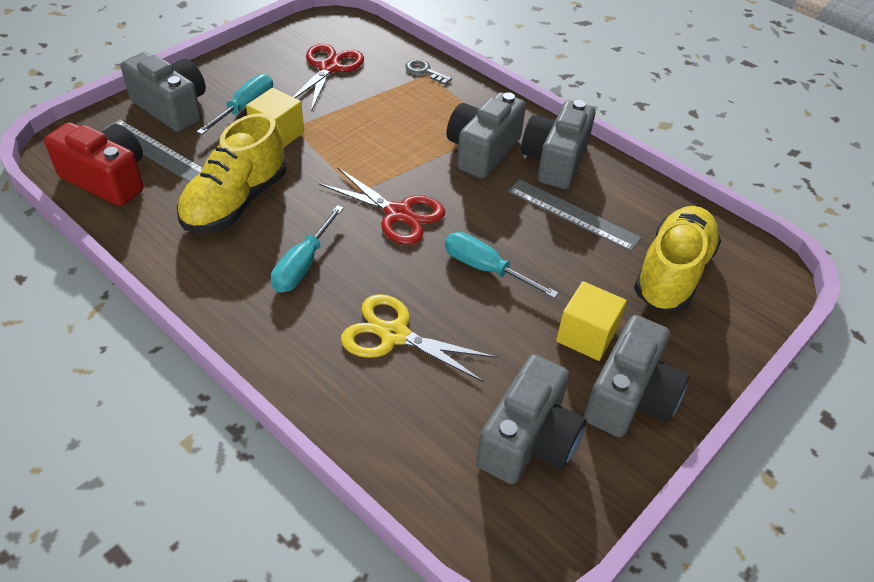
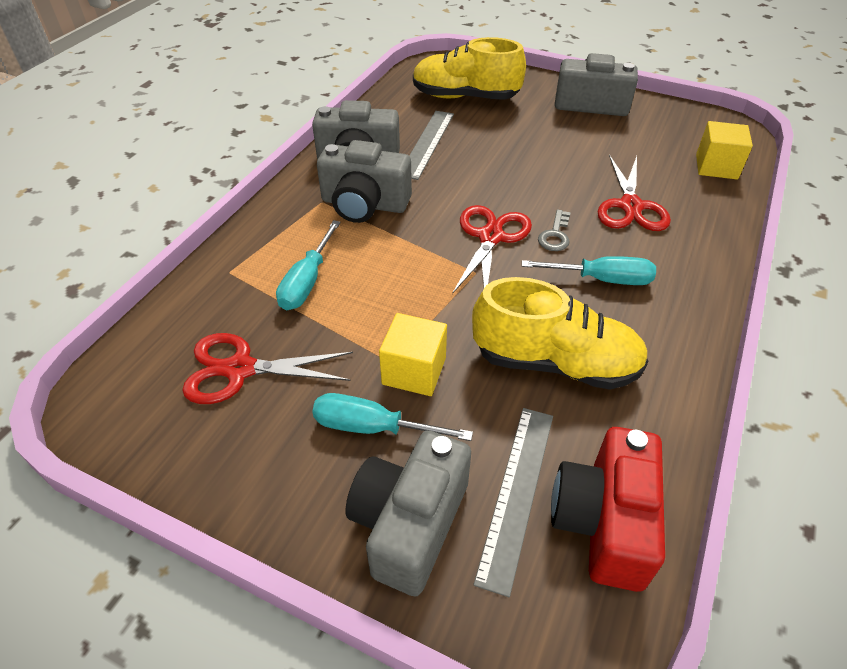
camera: 105 degrees left, 0 degrees up
yellow scissors [341,294,497,382] -> red scissors [597,155,671,231]
grey key [405,59,452,85] -> grey key moved to [538,209,571,251]
turquoise screwdriver [445,232,558,298] -> turquoise screwdriver moved to [276,220,341,310]
grey camera [476,354,586,484] -> none
yellow cube [556,281,627,361] -> yellow cube moved to [696,121,753,179]

